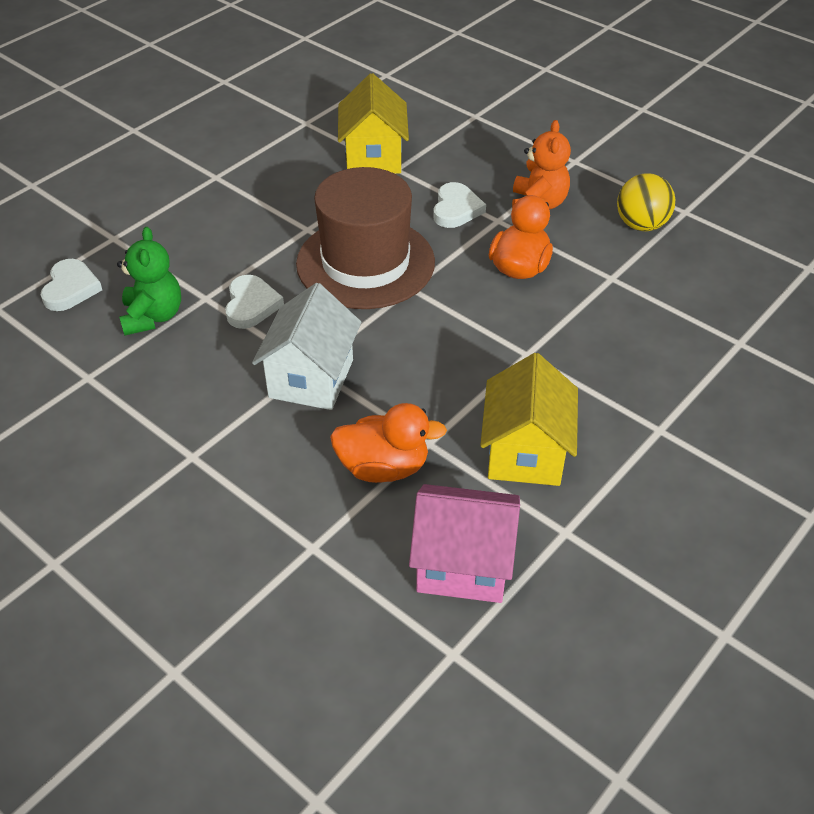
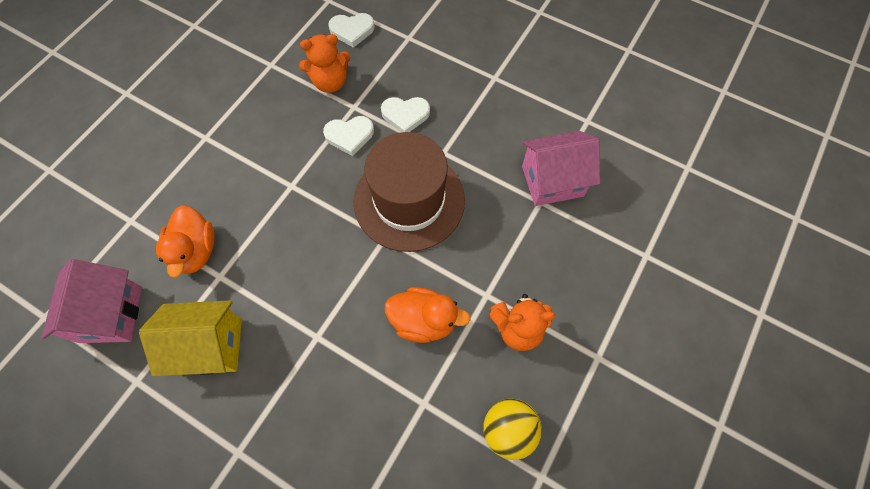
camera: 80 degrees right, 20 degrees up
green teddy bear [117,227,181,336] -> orange teddy bear [299,34,350,93]
white house [252,283,361,410] -> none
yellow house [338,73,409,174] -> pink house [522,131,600,206]
white heart [433,182,486,228] -> white heart moved to [381,97,430,132]

